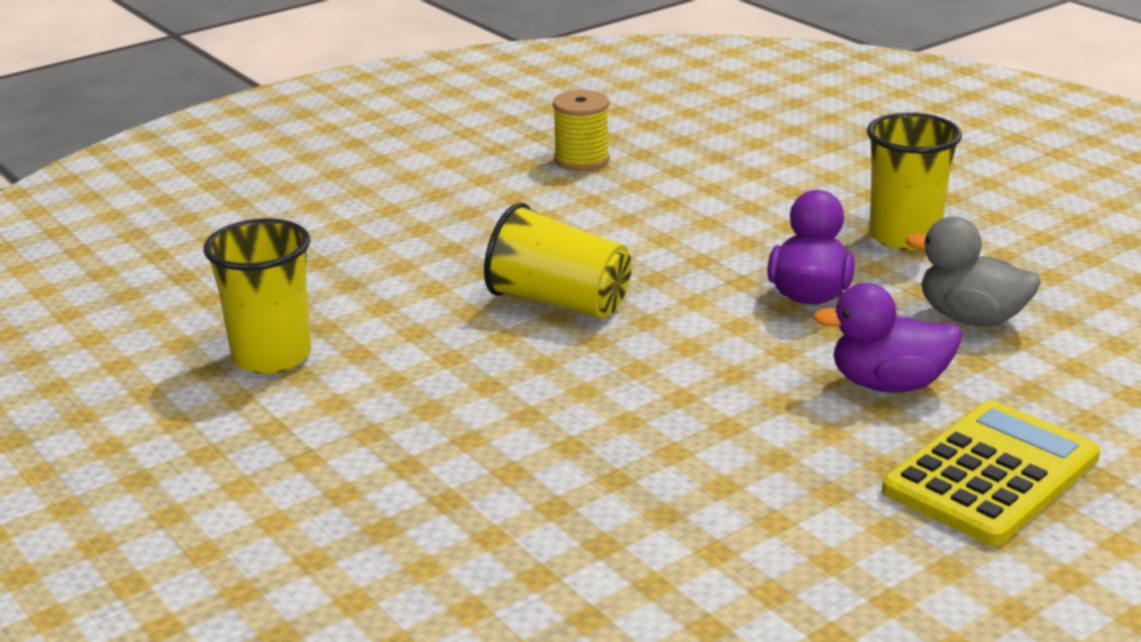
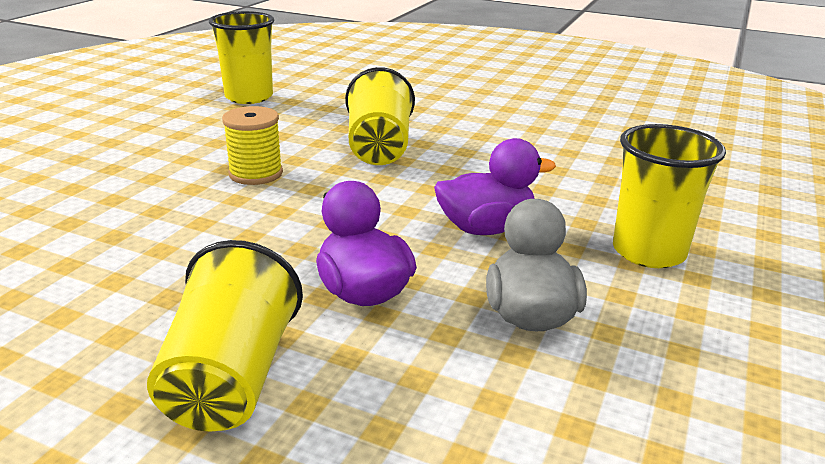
camera: 60 degrees right, 0 degrees up
yellow spool [553,90,610,171] -> yellow spool moved to [222,106,283,185]
yellow calculator [882,400,1100,546] -> yellow cup [147,240,303,432]

